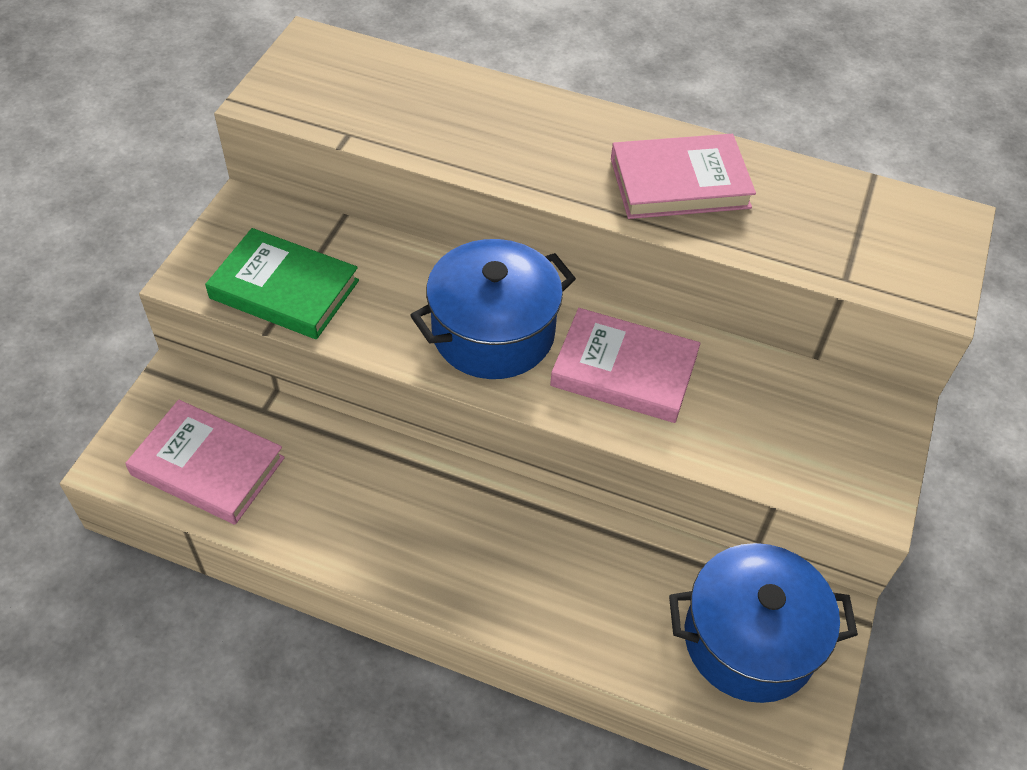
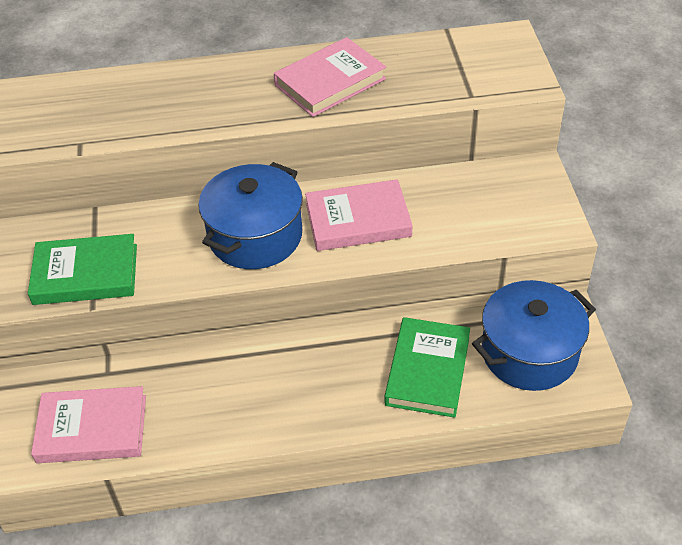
camera: 25 degrees left, 5 degrees down
none -> green book [385,317,470,418]

